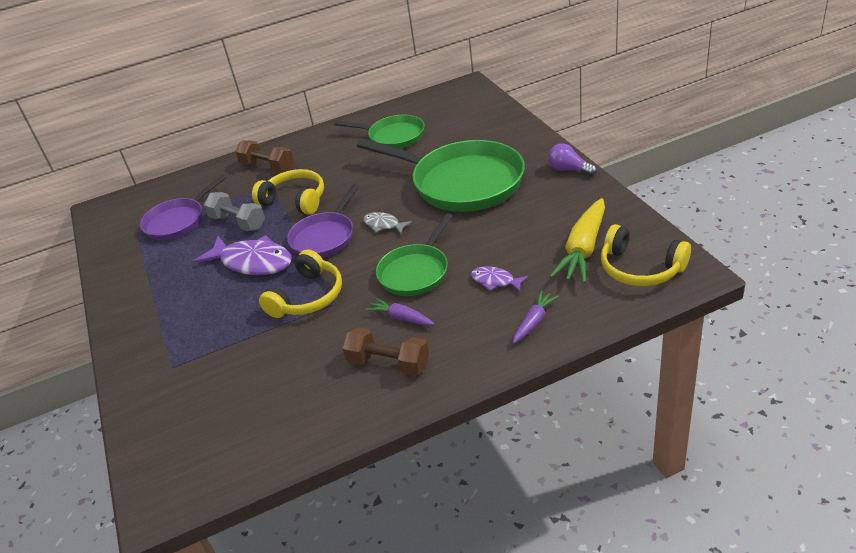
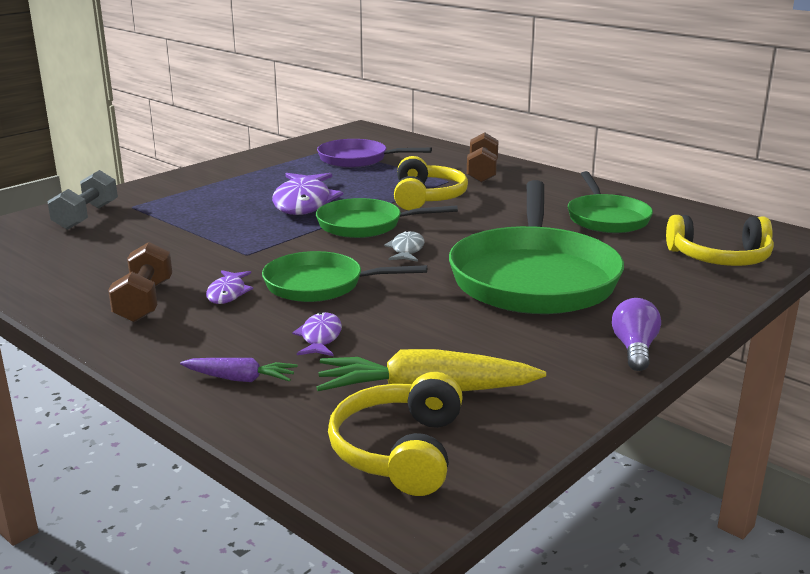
camera: 60 degrees right, 15 degrees down
grey dumbbell [204,192,265,231] -> grey dumbbell moved to [48,170,118,230]
yellow headphones [259,249,342,318] -> yellow headphones moved to [666,215,774,266]
purple pan [287,184,359,258] -> green pan [316,198,458,238]
purple carrot [366,298,434,326] -> purple fish [206,270,253,304]

